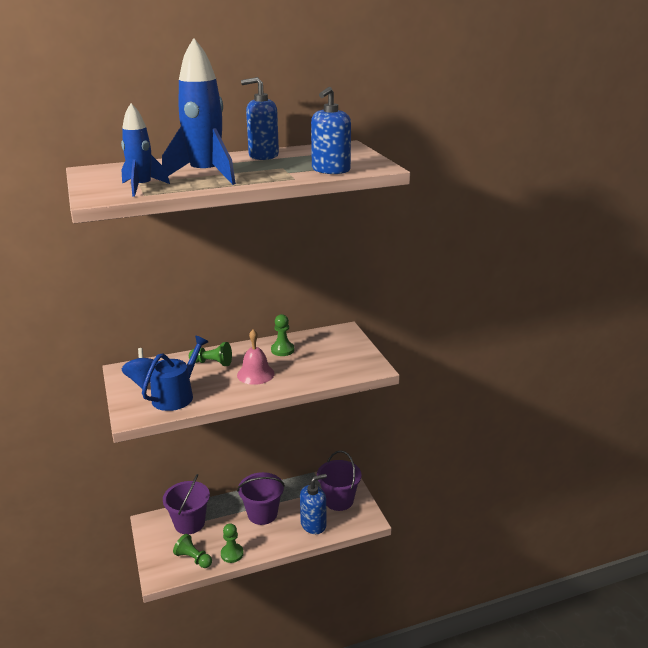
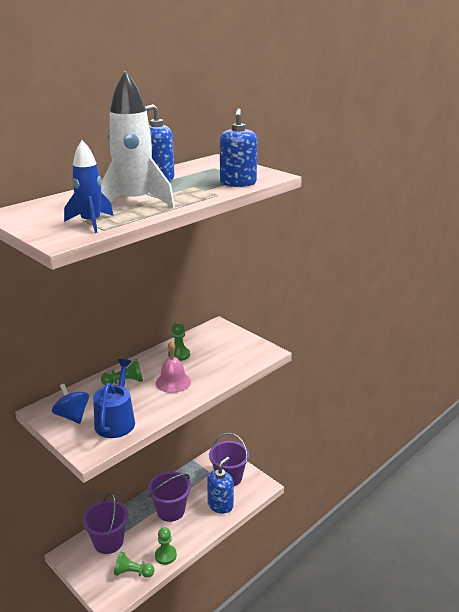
camera: 25 degrees left, 0 degrees up
blue rocket [162,38,236,185] -> white rocket [101,71,175,208]

